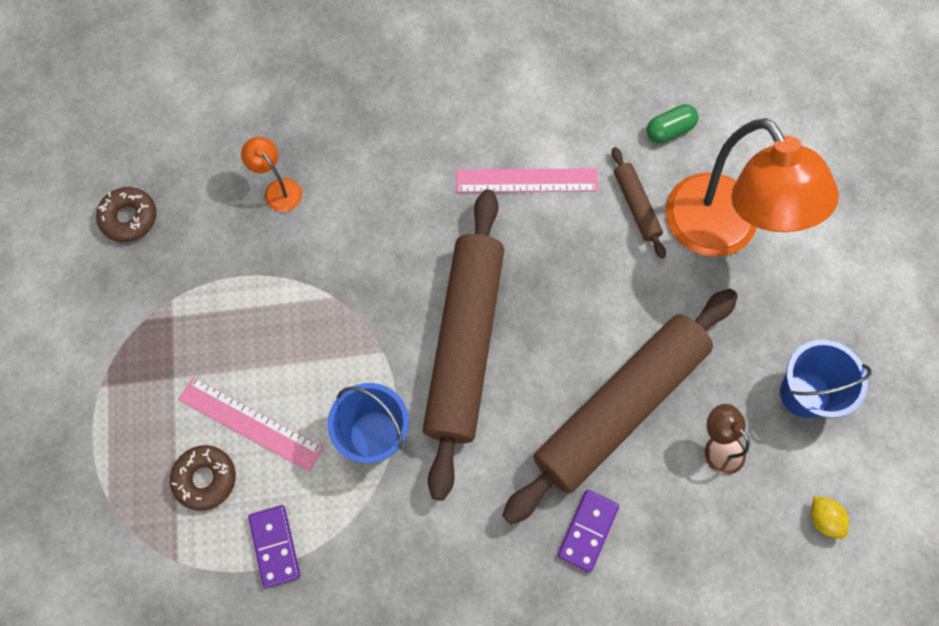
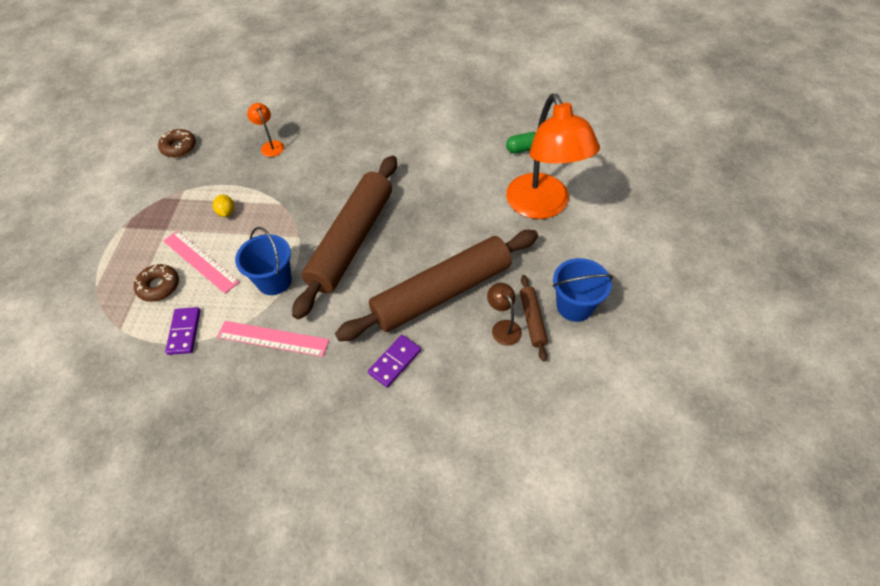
camera: 15 degrees right, 15 degrees down
pink ruler [456,168,598,193] -> pink ruler moved to [217,321,329,357]
brown rolling pin [612,147,666,259] -> brown rolling pin moved to [520,275,548,361]
yellow lemon [811,496,849,539] -> yellow lemon moved to [213,195,234,217]

